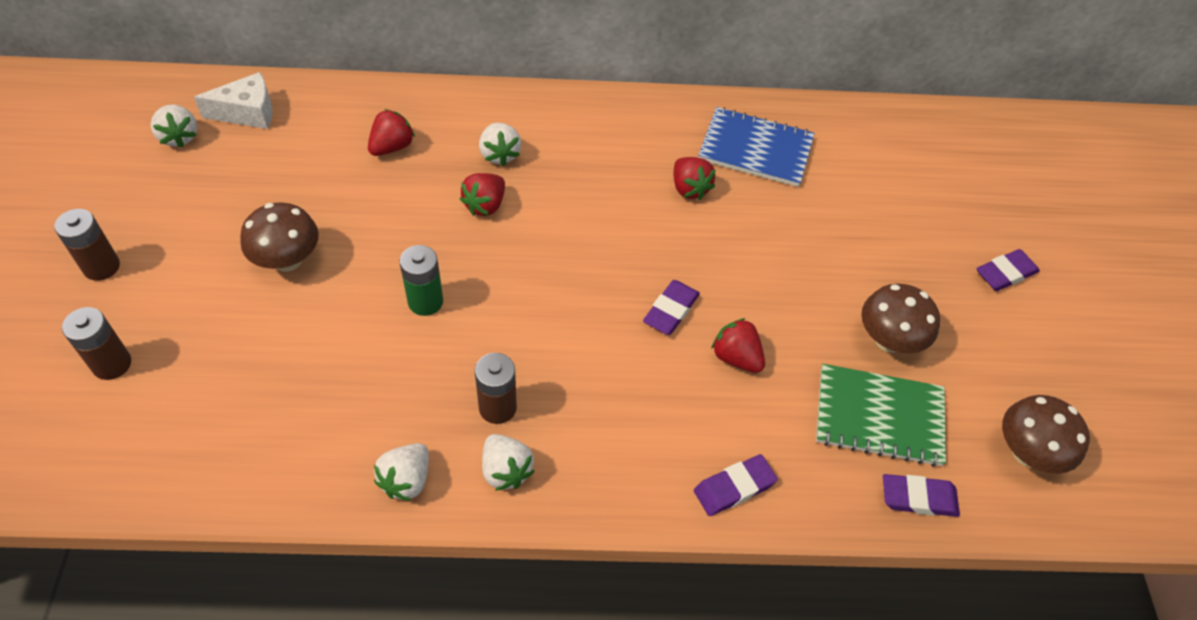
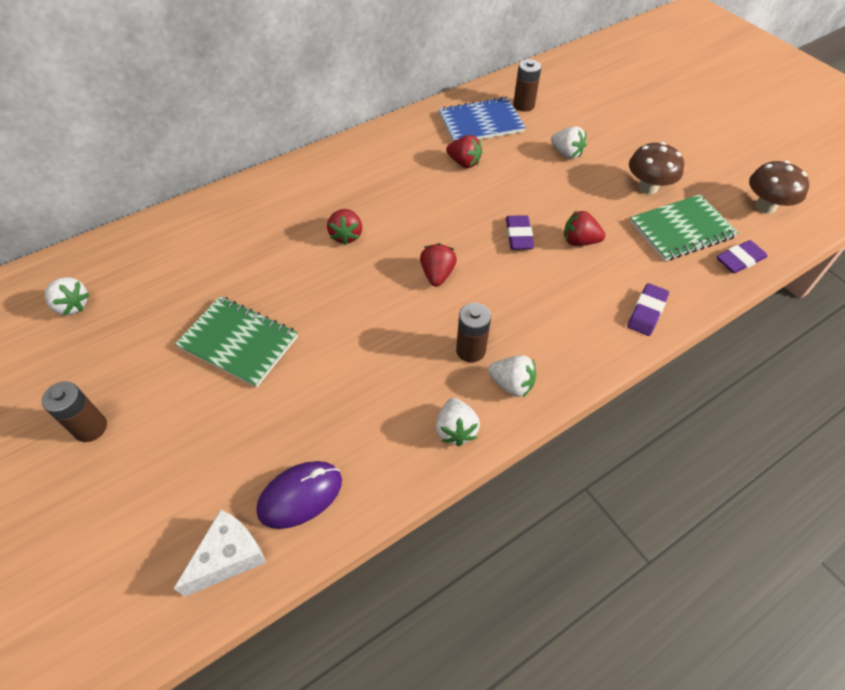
camera: 30 degrees left, 0 degrees up
brown battery [62,307,131,380] -> brown battery moved to [513,59,541,112]
white cheese [194,72,273,129] -> white cheese moved to [174,510,266,597]
brown mushroom [240,202,319,272] -> green notebook [175,296,298,387]
red strawberry [368,109,415,156] -> red strawberry moved to [420,243,457,287]
green battery [400,245,443,316] -> none
white strawberry [479,123,521,166] -> white strawberry moved to [551,126,587,159]
purple eraser [976,249,1040,291] -> none
none -> purple mouse [256,461,342,529]

